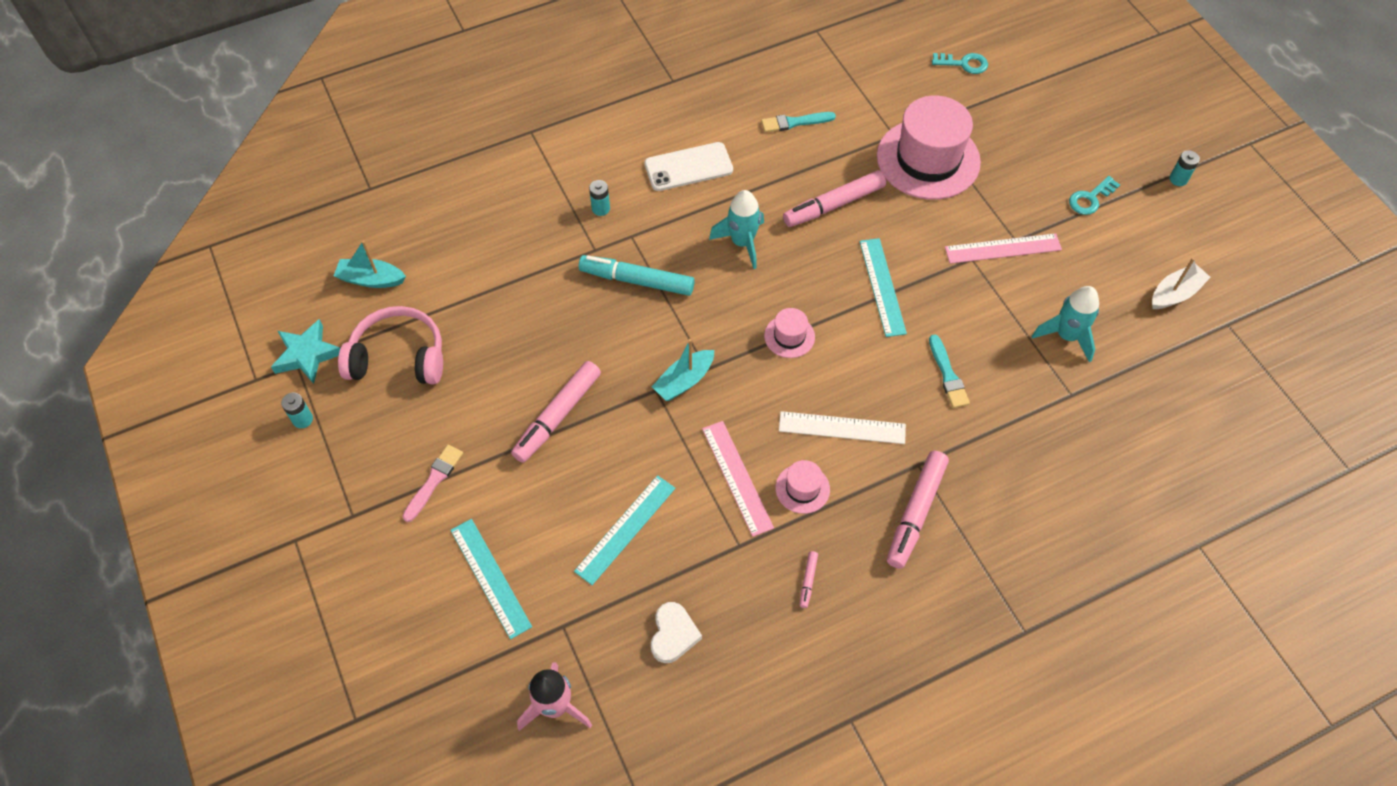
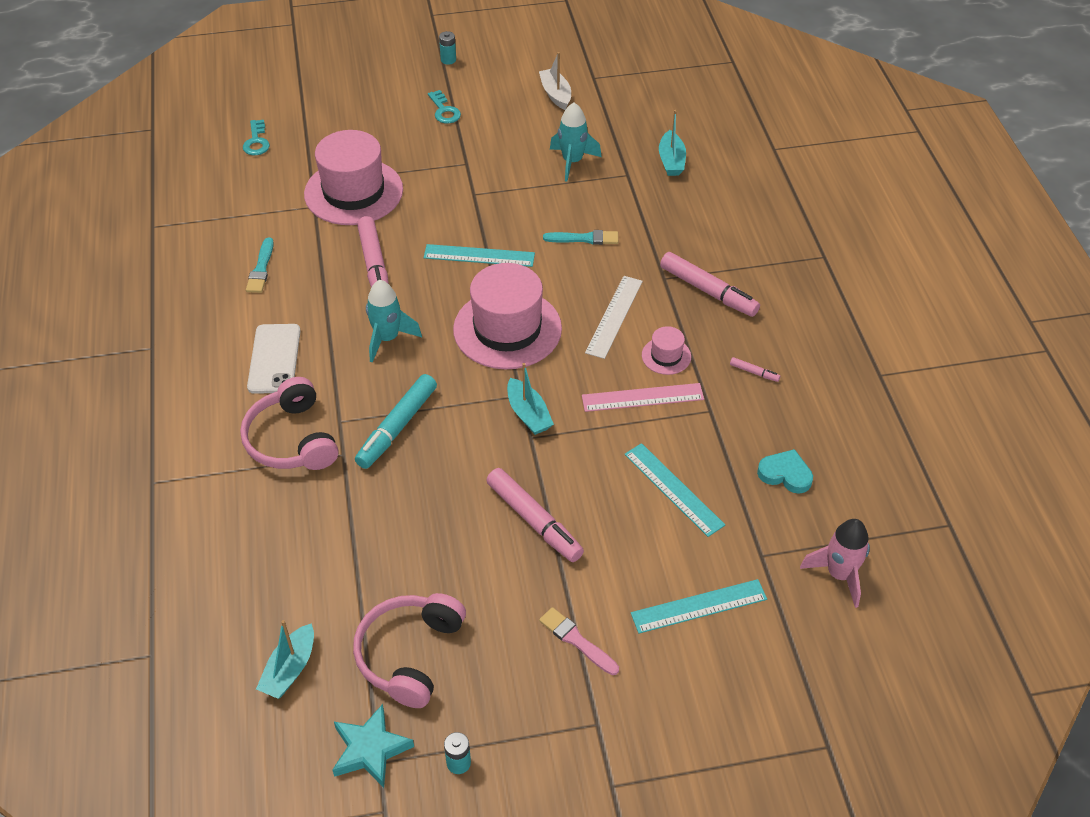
camera: 75 degrees left, 10 degrees down
turquoise battery [589,180,610,216] -> pink headphones [240,377,338,470]
white heart [651,602,702,663] -> turquoise heart [757,449,813,494]
pink hat [764,308,815,358] -> pink hat [453,263,562,369], size x2.23
turquoise key [932,53,988,74] -> turquoise key turned 150 degrees clockwise [243,120,270,155]
pink ruler [945,233,1062,264] -> none
none -> turquoise boat [659,110,686,176]

